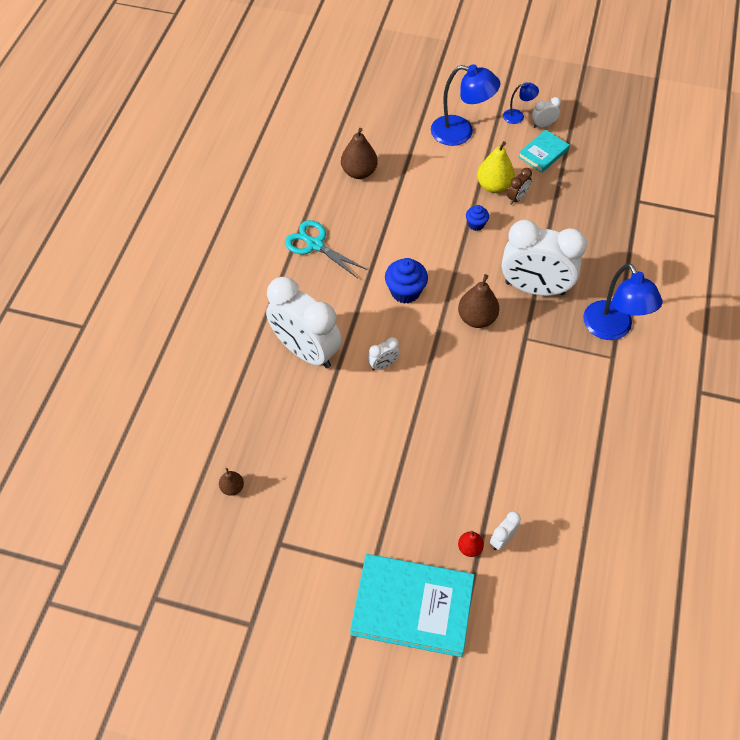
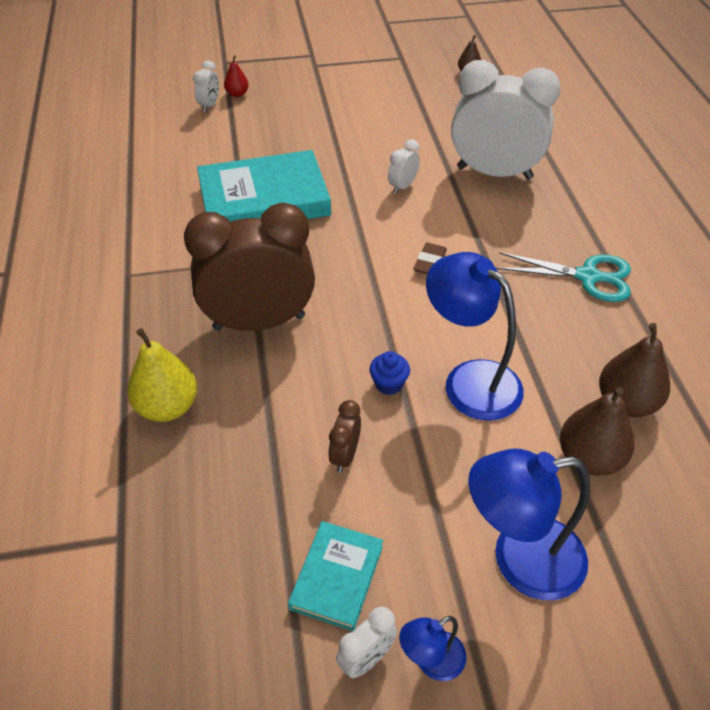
camera: 155 degrees right, 10 degrees down
turquoise book [350,554,475,657] -> turquoise book moved to [197,150,331,222]
blue cupcake [385,258,428,304] -> brown eraser [413,243,447,274]
brown pear [458,274,499,328] -> brown pear moved to [560,387,634,476]
yellow pear [477,141,515,193] -> yellow pear moved to [127,328,197,422]
white clock [502,220,587,296] -> brown clock [184,203,315,331]
blue lamp [583,263,663,340] -> blue lamp moved to [426,252,524,421]

